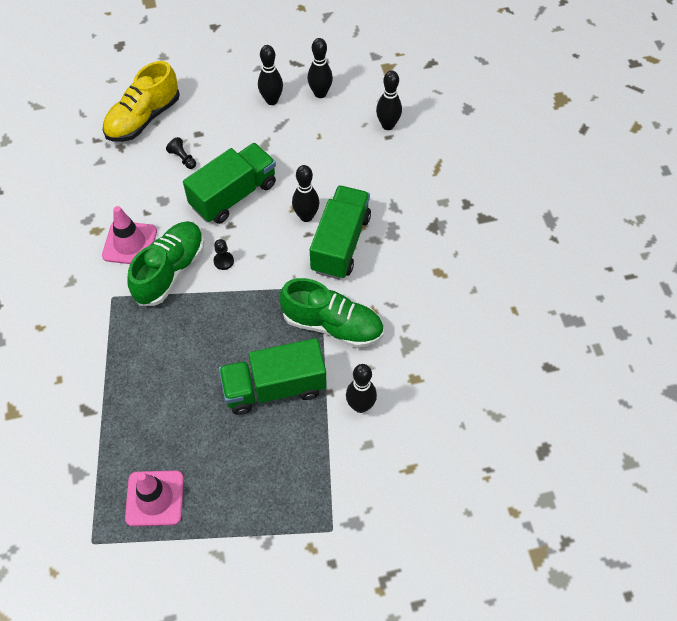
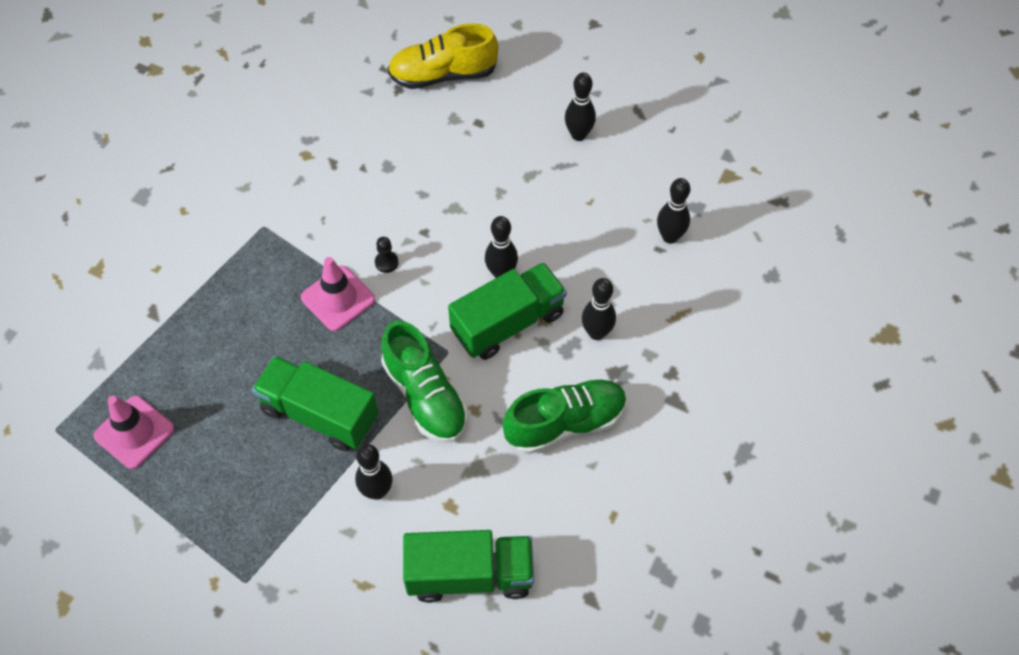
camera: 40 degrees right, 0 degrees up
pink traffic cone [102,206,157,264] -> pink traffic cone moved to [301,257,375,331]
green shoe [128,221,204,306] -> green shoe moved to [502,379,627,454]
black pawn [166,137,196,169] -> none
green truck [183,143,276,224] -> green truck moved to [403,530,534,603]
black bowling pin [308,38,333,98] -> black bowling pin moved to [582,278,616,340]

